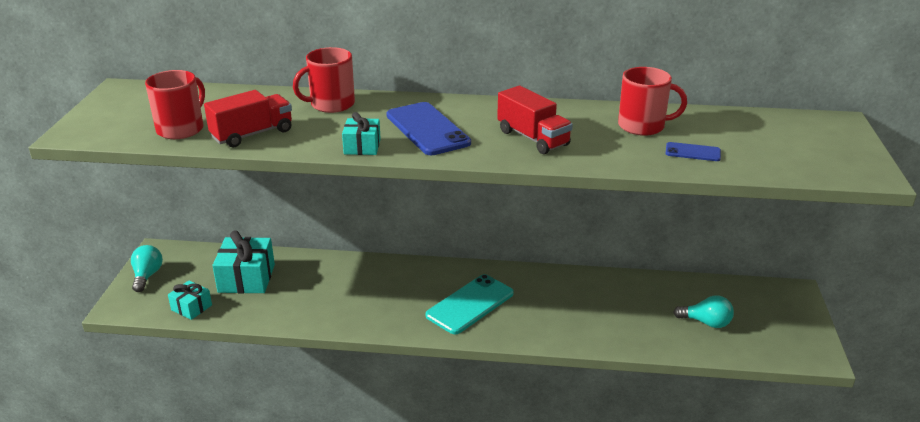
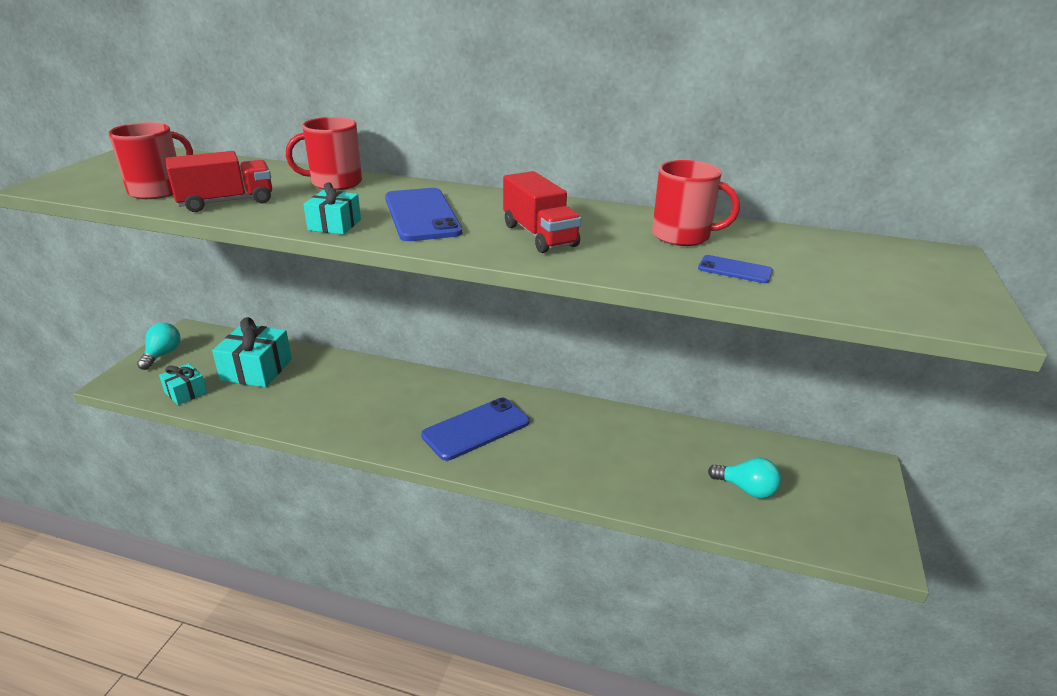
camera: 10 degrees right, 0 degrees up
turquoise phone [426,274,514,334] -> blue phone [421,397,529,461]

